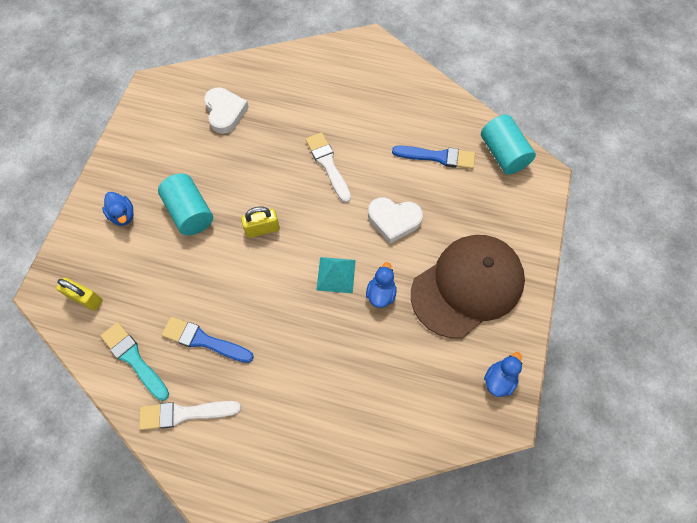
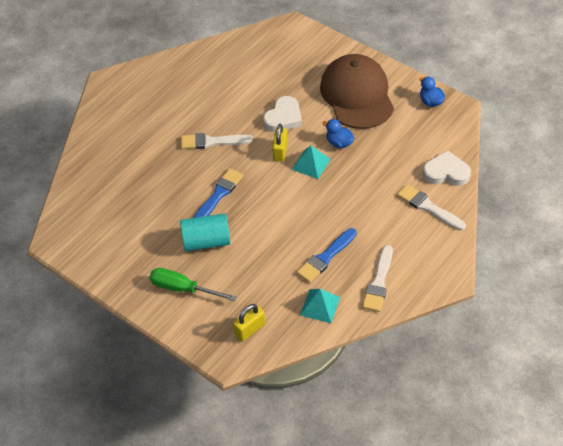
camera: 65 degrees left, 15 degrees down
turquoise brush [101,322,169,401] -> turquoise pyramid [300,289,340,323]
blue duck [102,192,134,226] -> green screwdriver [149,268,236,301]
white heart [204,87,249,134] -> white heart moved to [423,150,471,186]
yellow padlock [241,206,280,238] -> yellow padlock moved to [272,124,288,162]
blue brush [392,146,475,169] -> blue brush moved to [193,168,243,218]
turquoise cylinder [481,114,536,175] -> none
none -> white brush [397,184,466,231]

